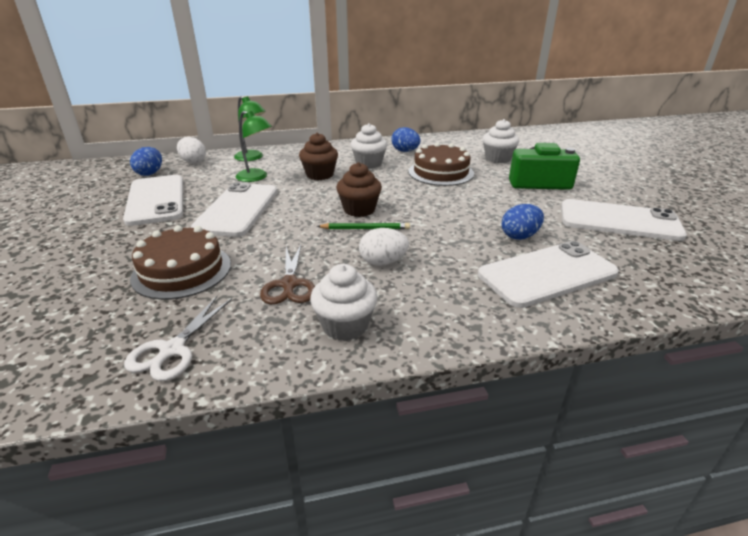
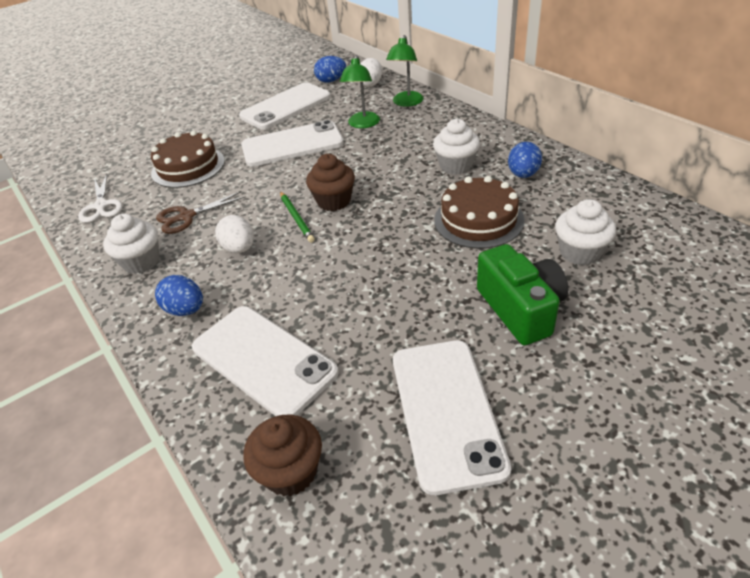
camera: 70 degrees right, 10 degrees up
white scissors [124,296,232,381] -> white scissors turned 105 degrees counterclockwise [78,174,122,223]
brown cupcake [299,133,338,180] -> brown cupcake moved to [243,414,322,496]
blue egg [502,204,544,240] -> blue egg moved to [155,275,203,316]

